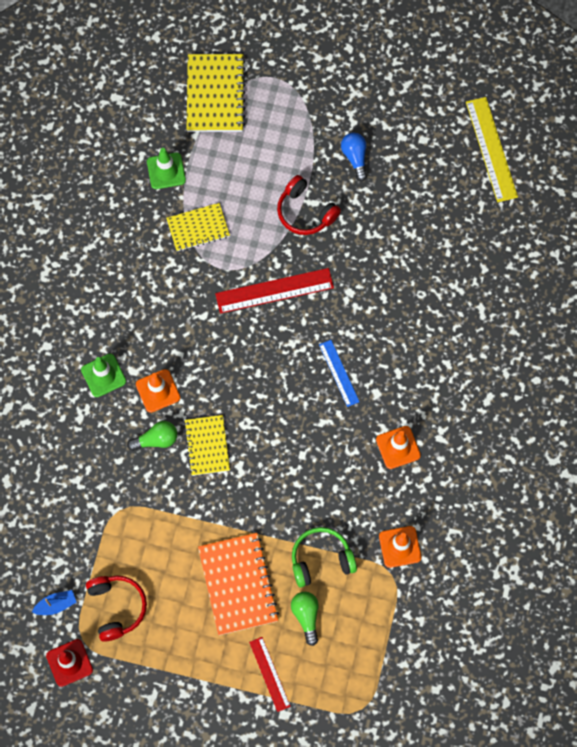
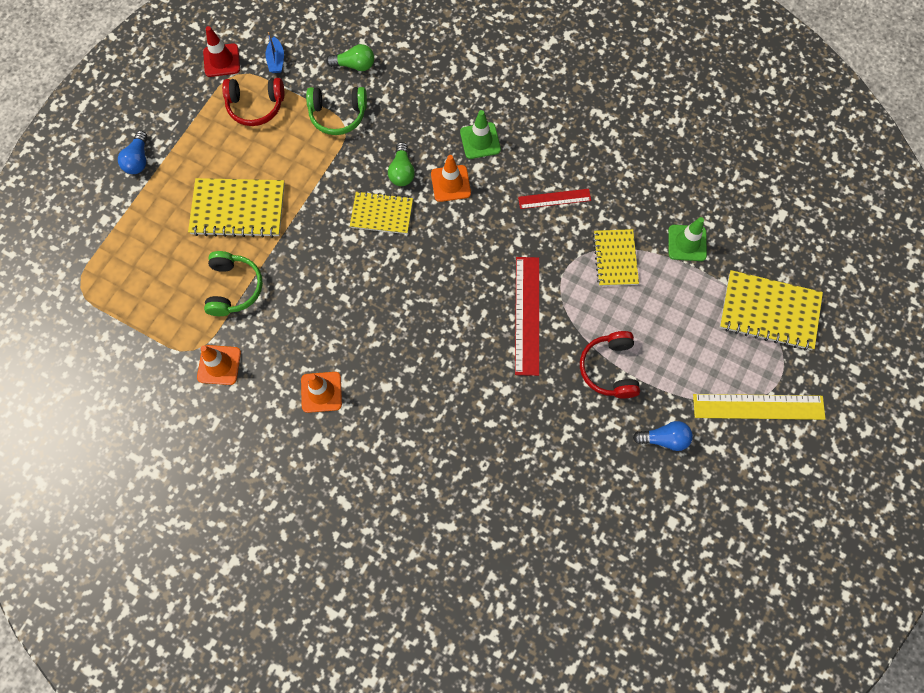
camera: 105 degrees right, 0 degrees up
orange notebook [198,533,279,635] -> yellow notebook [188,178,285,238]
red ruler [249,637,291,712] -> red ruler moved to [518,189,591,209]
red headphones [277,175,341,235] -> red headphones turned 60 degrees counterclockwise [580,331,640,398]
green light bulb [291,592,319,646] -> green light bulb moved to [326,44,374,71]
blue ruler [319,340,360,407] -> none
yellow ruler [466,97,518,202] -> yellow ruler moved to [693,394,826,420]
none -> blue light bulb [118,131,148,174]
none -> green headphones [306,87,367,135]

